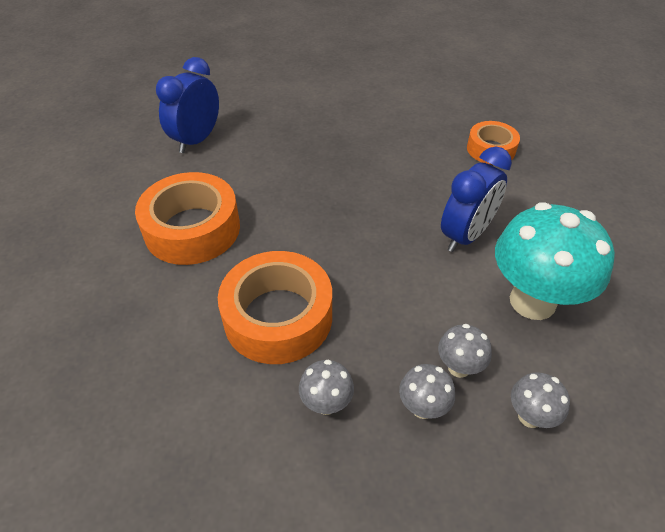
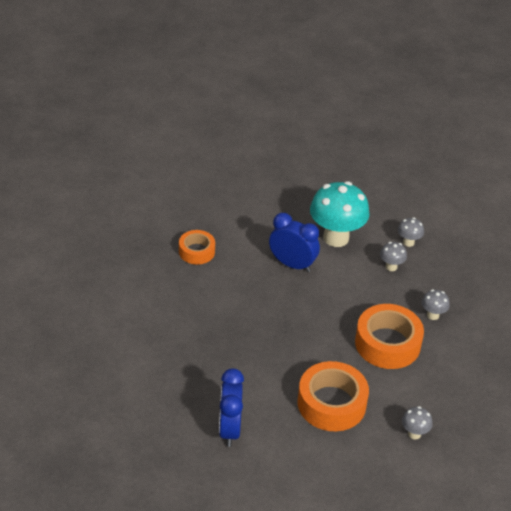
camera: 105 degrees left, 5 degrees down
blue clock [156,57,219,153] -> blue clock turned 75 degrees clockwise [219,368,244,447]
grey mushroom [399,364,455,419] -> grey mushroom moved to [402,406,433,439]

